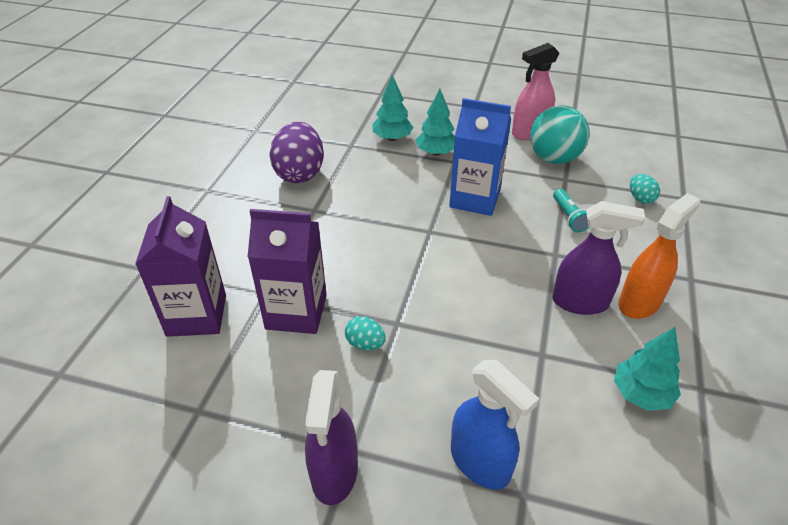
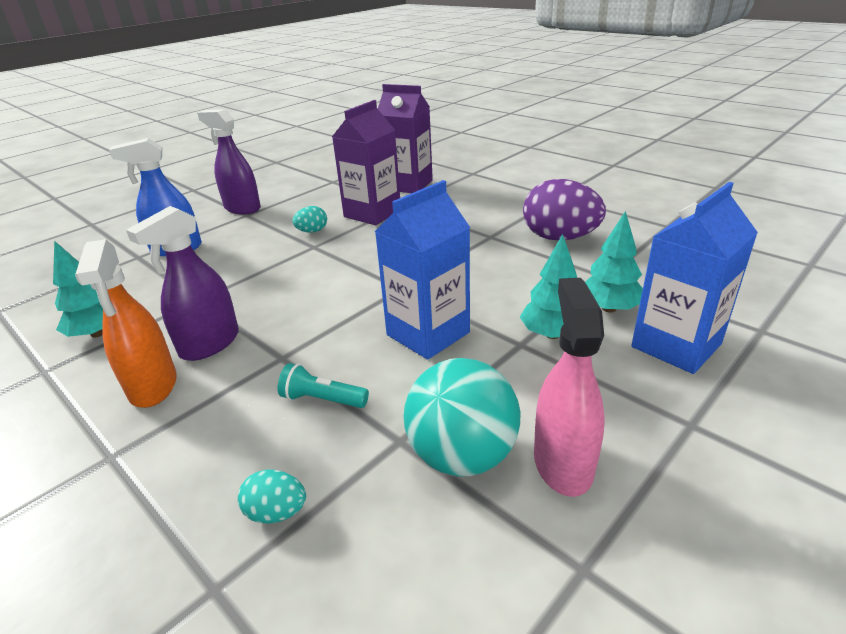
camera: 120 degrees right, 10 degrees down
none -> blue carton [631,182,758,374]

